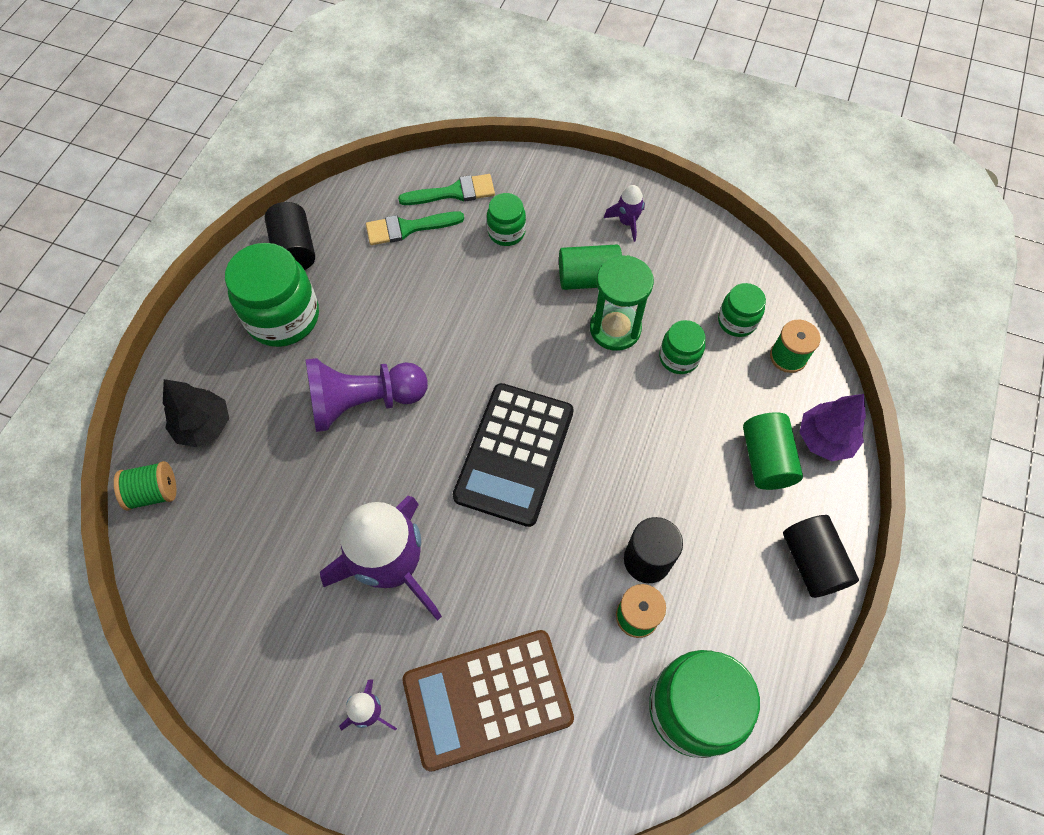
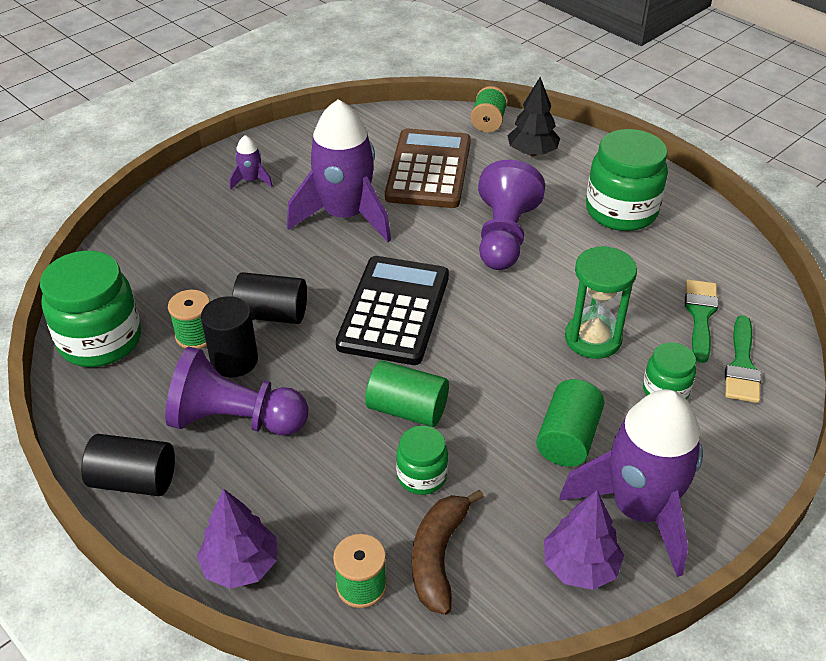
camera: 115 degrees right, 20 degrees down
black cylinder [265,202,315,270] -> black cylinder moved to [232,272,307,324]
brown calculator [403,630,574,772] -> brown calculator moved to [385,129,471,208]
black calculator [453,383,574,527] -> black calculator turned 60 degrees clockwise [336,256,449,365]
green hourglass [590,255,654,351] -> green hourglass moved to [565,246,637,359]
purple rocket [604,185,645,242] -> purple rocket [559,389,703,577], size x2.38
green jar [718,283,766,337] -> brown banana [412,489,484,615]
green cylinder [743,412,803,490] -> green cylinder moved to [365,360,449,427]
none -> purple pawn [165,346,309,435]
none -> purple tree [544,490,624,590]

